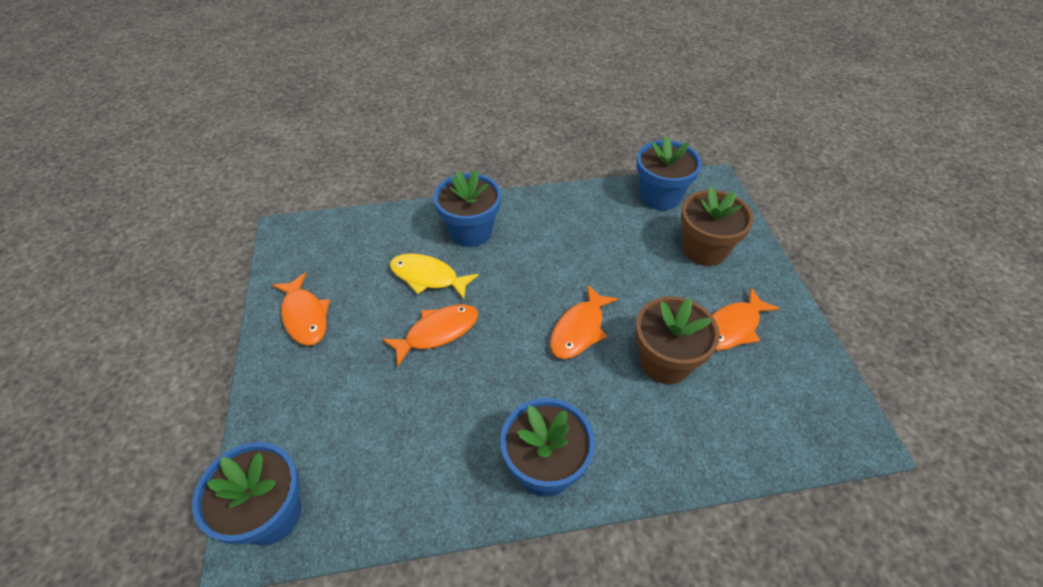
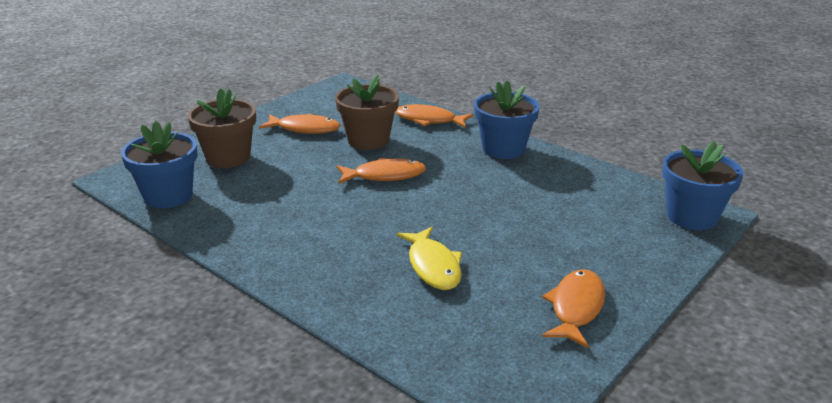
camera: 130 degrees left, 20 degrees down
orange fish [382,304,478,366] -> orange fish moved to [395,104,473,128]
blue flower pot [434,170,501,247] -> none

